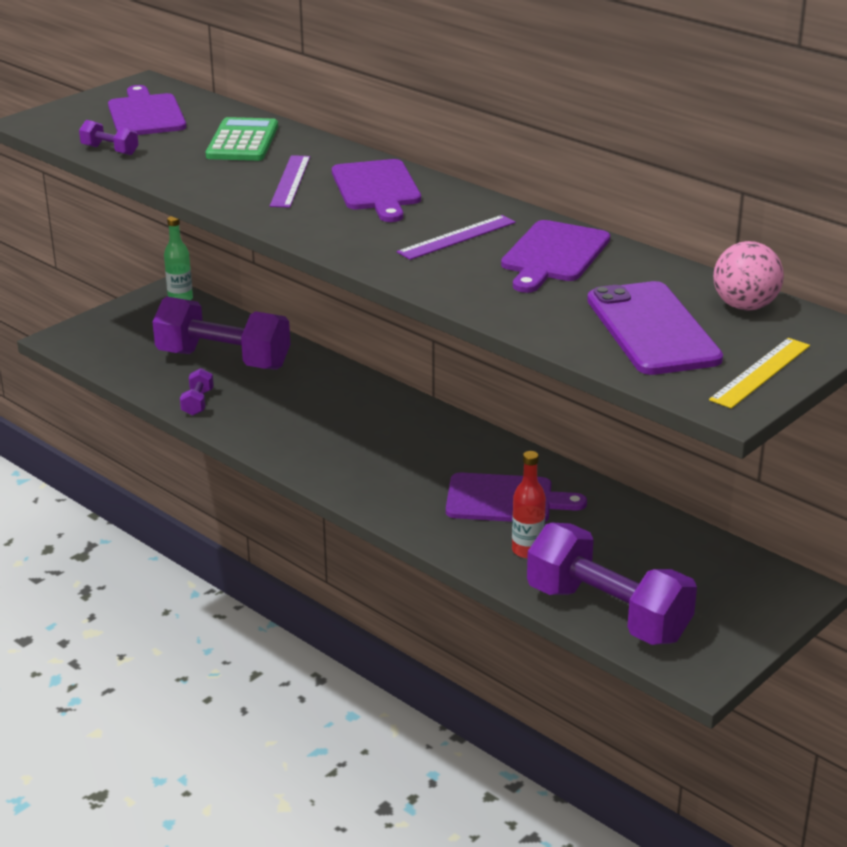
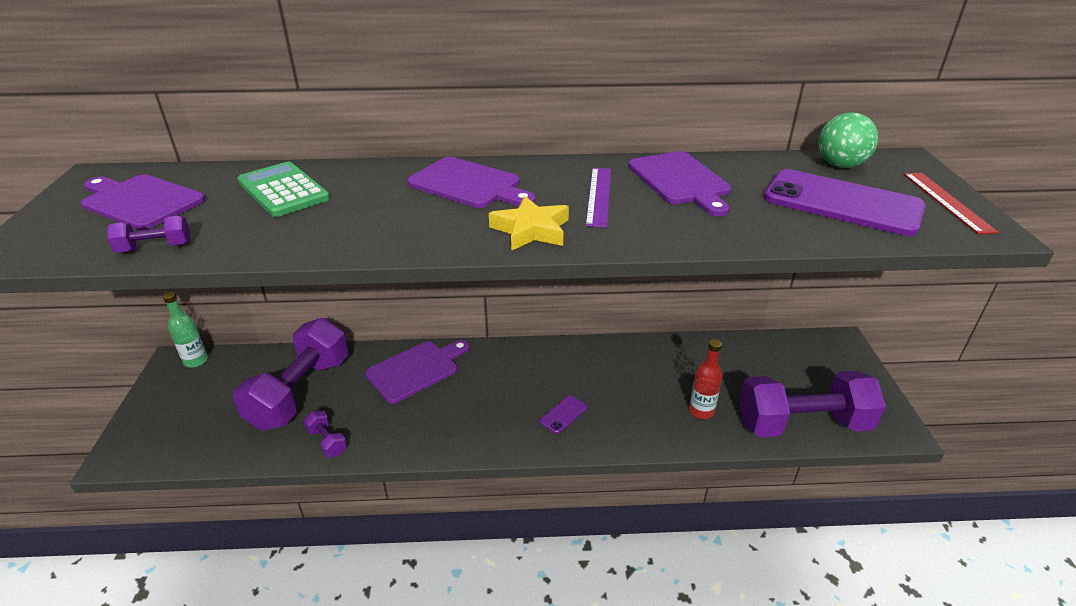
camera: 45 degrees left, 5 degrees up
purple dumbbell [153,297,290,370] -> purple dumbbell turned 45 degrees counterclockwise [233,318,349,431]
purple ruler [270,155,310,208] -> none
purple cutting board [446,473,587,522] -> purple cutting board moved to [365,340,469,404]
yellow ruler [709,338,810,408] -> red ruler [904,173,999,234]
pink ball [713,241,784,311] -> green ball [818,112,878,168]
none -> yellow star [489,196,569,251]
none -> purple phone [540,395,588,434]

